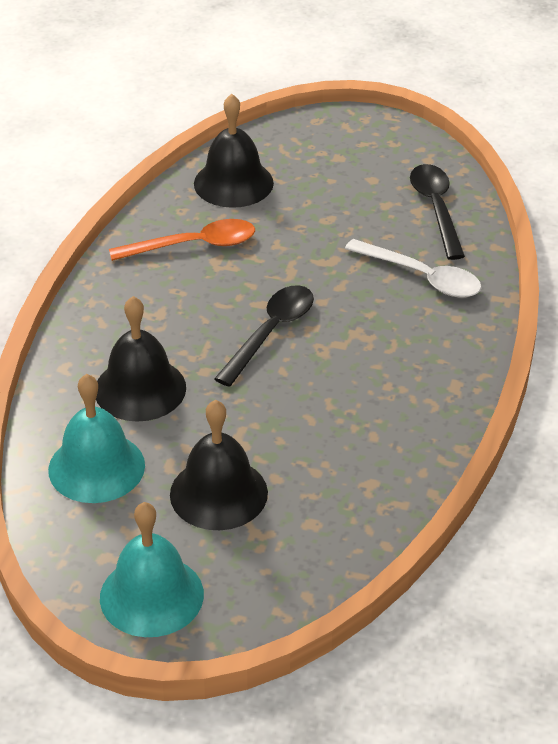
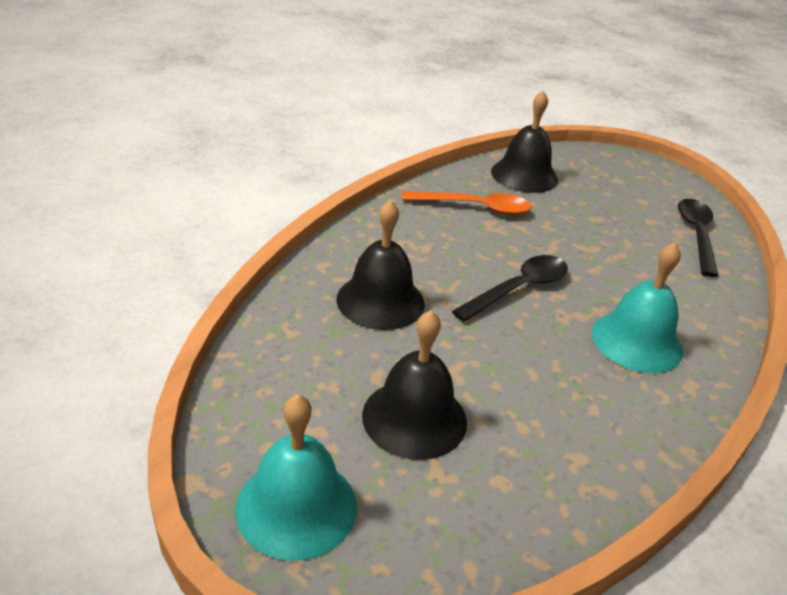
camera: 15 degrees right, 5 degrees down
turquoise bell [48,374,145,503] -> turquoise bell moved to [592,243,683,373]
white spoon [345,239,482,298] -> none

